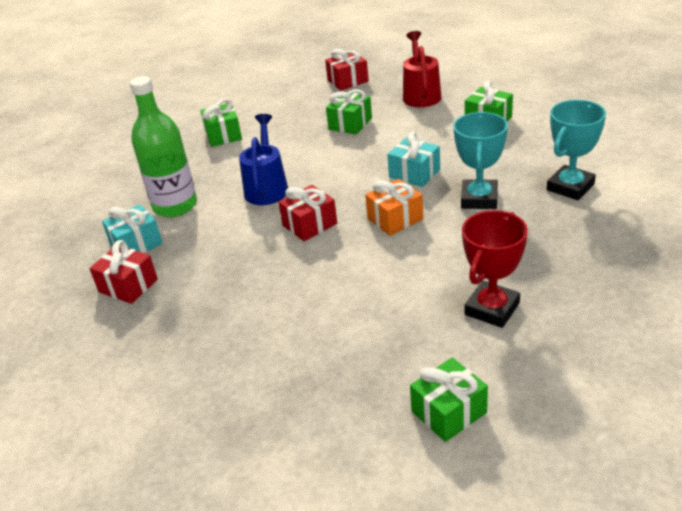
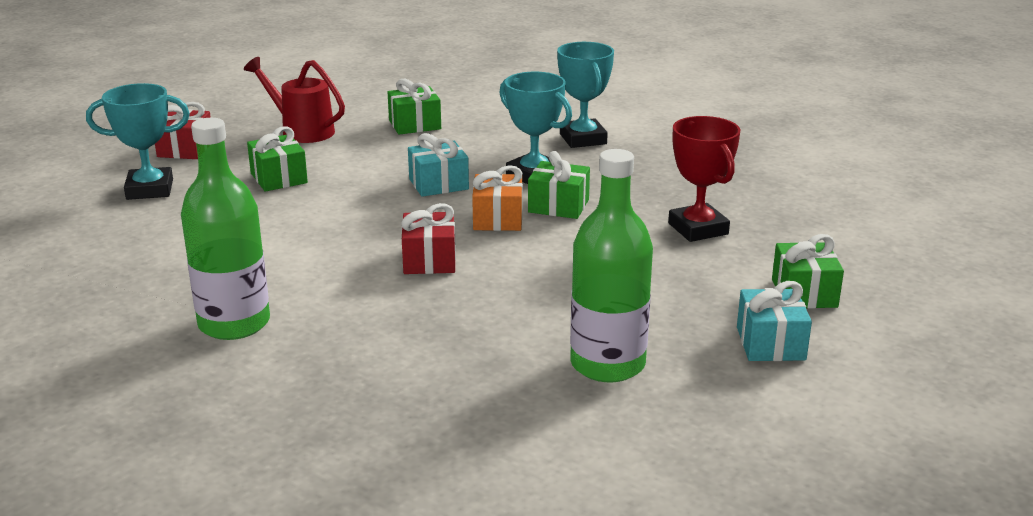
camera: 60 degrees left, 10 degrees down
red gift [89,240,158,304] -> none
turquoise gift [102,204,163,253] -> turquoise gift moved to [737,281,812,361]
green gift [200,98,242,147] -> green gift moved to [528,151,590,219]
blue watering can [239,114,288,205] -> none
none -> turquoise trophy [86,83,190,200]
none -> green bottle [570,149,653,382]

